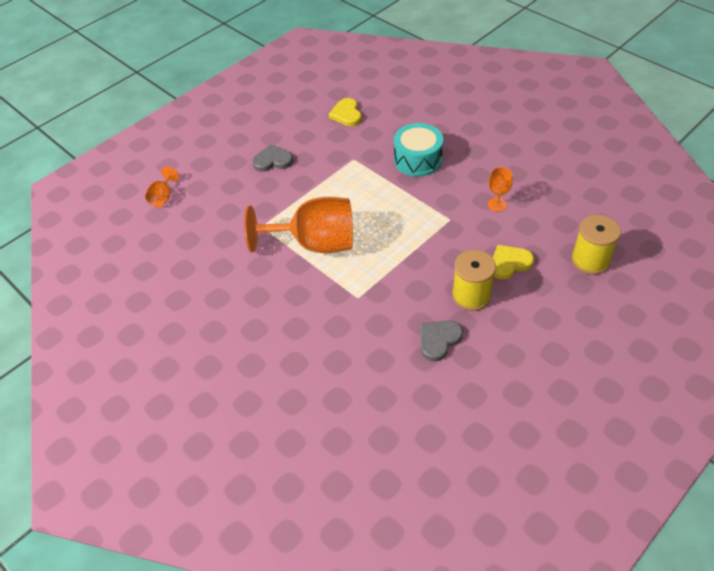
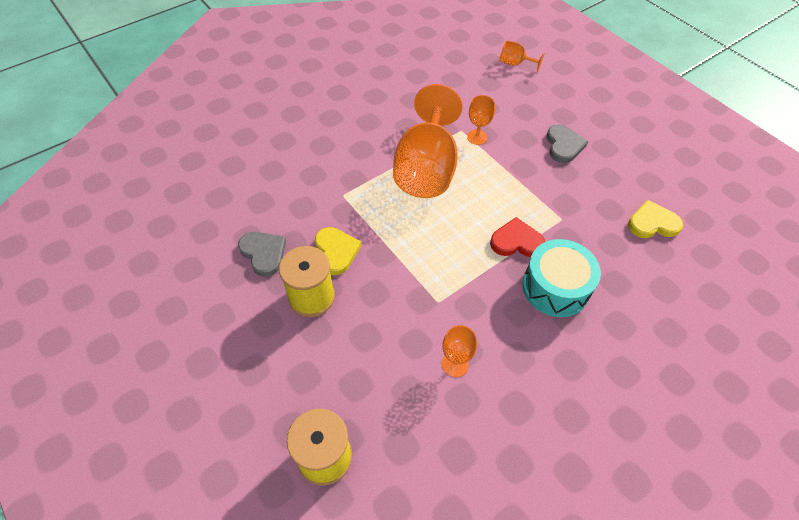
camera: 95 degrees right, 5 degrees up
yellow heart [493,245,534,280] -> yellow heart moved to [315,227,362,275]
none -> orange goblet [467,95,495,145]
none -> red heart [490,217,545,257]

